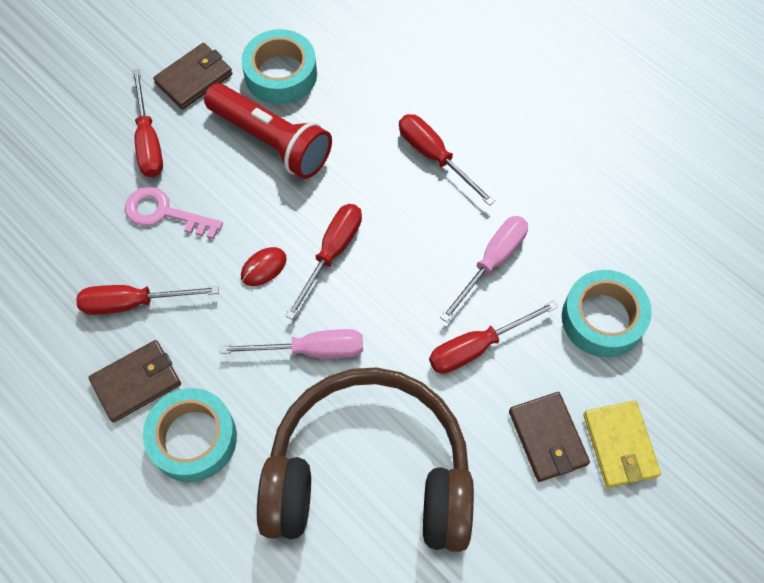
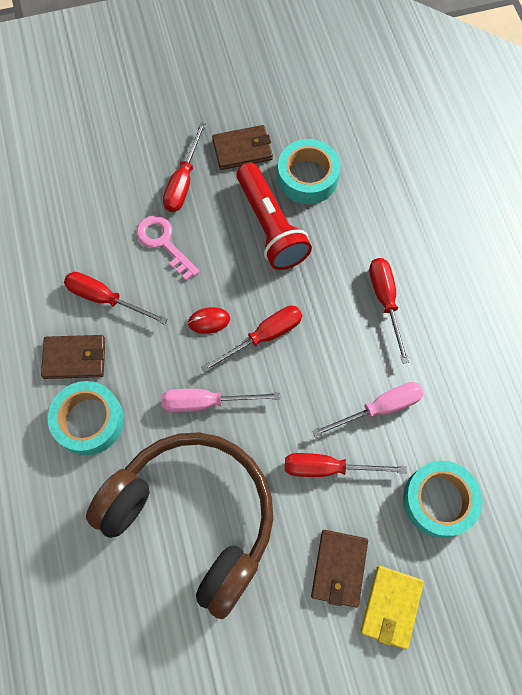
camera: 30 degrees right, 5 degrees up
pink screwdriver [220,329,363,359] -> pink screwdriver turned 150 degrees clockwise [162,389,280,412]

